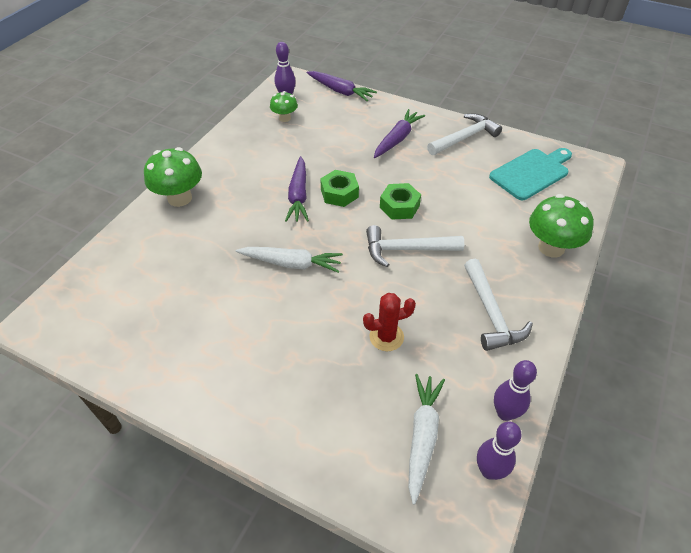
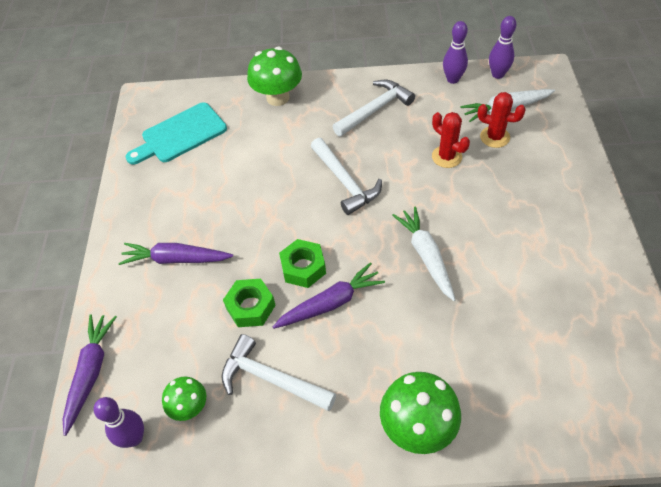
camera: 115 degrees left, 5 degrees up
green nut [380,183,421,220] -> green nut moved to [223,279,276,327]
white hammer [427,114,502,155] -> white hammer moved to [221,334,336,411]
turquoise cutting board [489,148,572,200] -> turquoise cutting board turned 60 degrees counterclockwise [126,102,227,165]
none -> red cactus [477,92,526,148]

